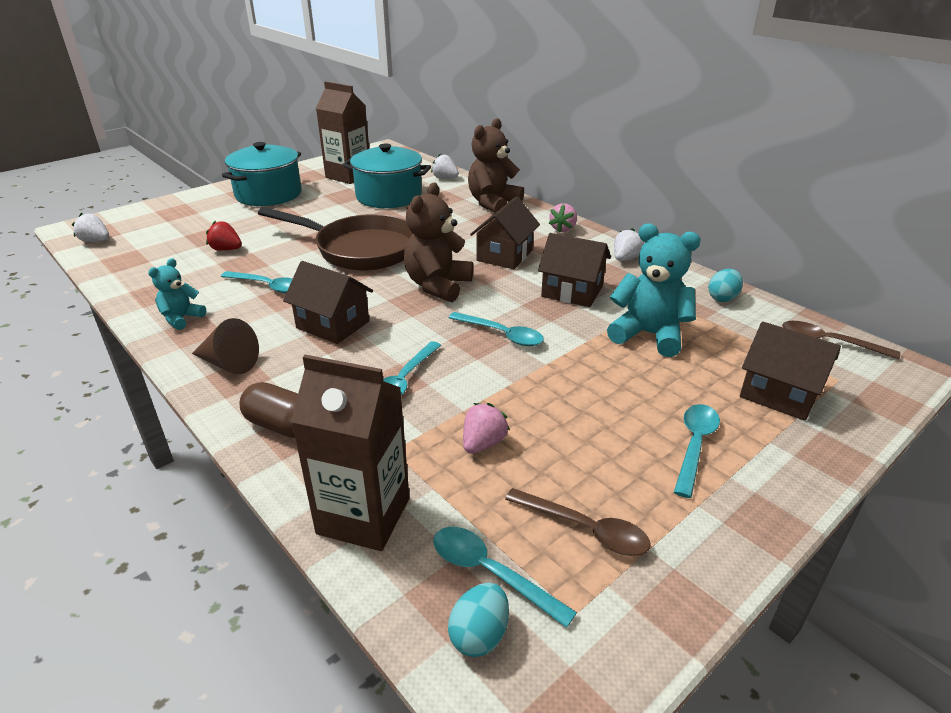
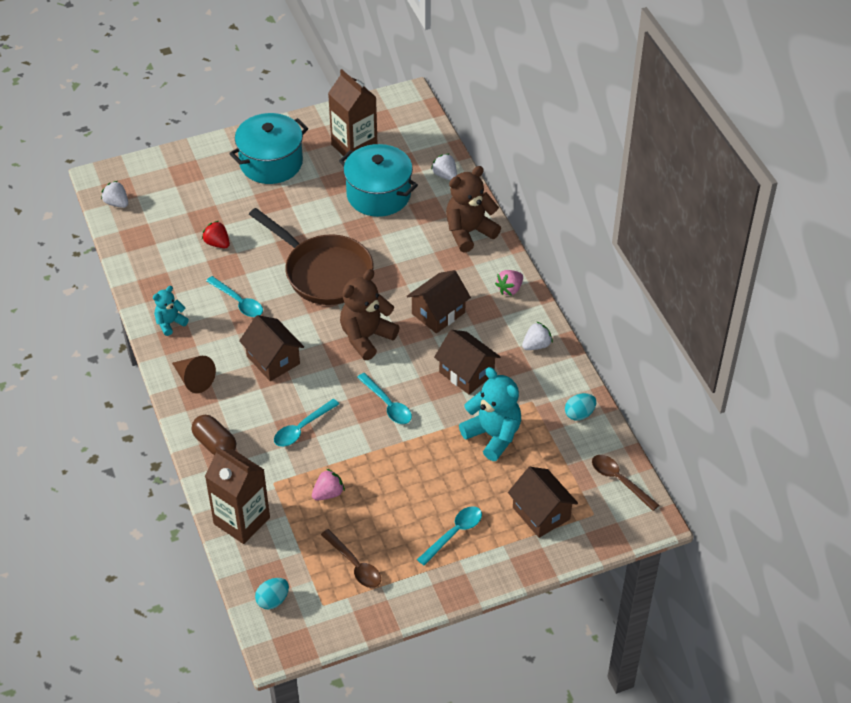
camera: 20 degrees right, 15 degrees up
turquoise spoon [433,527,577,628] -> none

